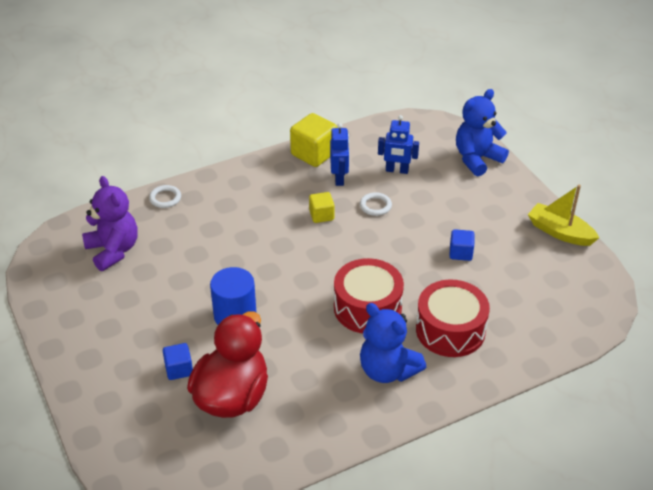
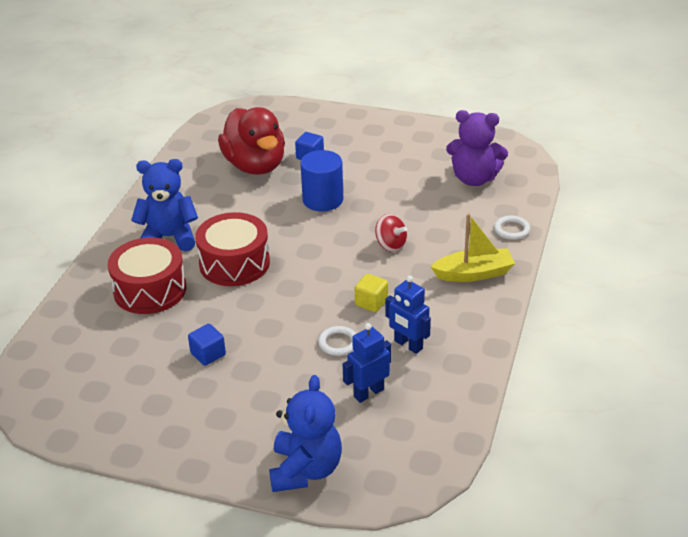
camera: 135 degrees right, 5 degrees down
yellow cube [290,113,338,167] -> none
yellow boat [528,185,599,246] -> yellow boat moved to [431,213,515,282]
none -> red spinning top [375,214,407,252]

